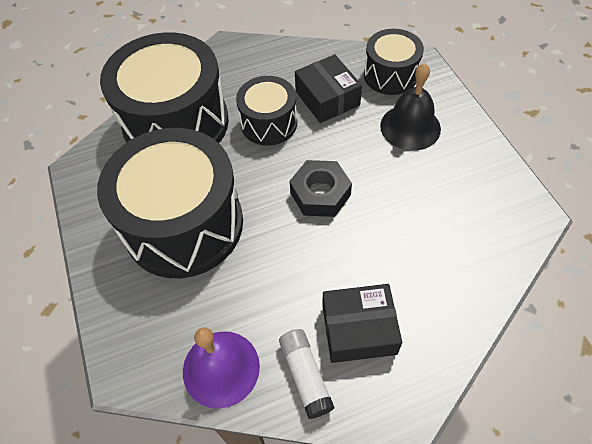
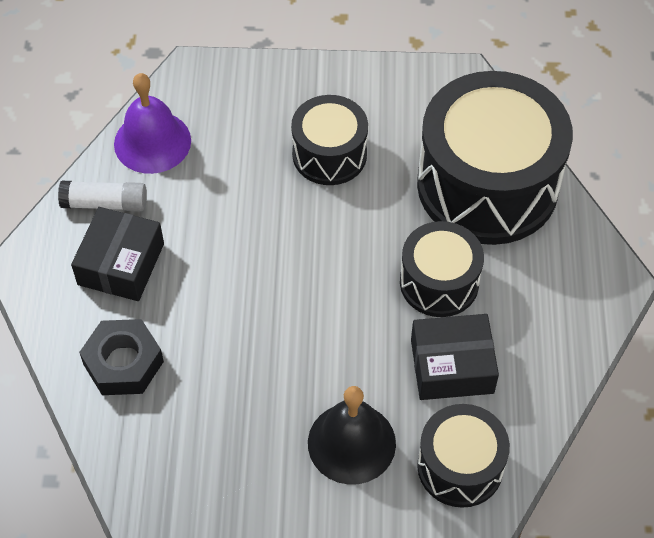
camera: 110 degrees right, 0 degrees up
black drum [97,128,243,278] -> black drum [291,95,368,185], size x0.54
black nut [290,160,352,217] -> black nut moved to [79,319,164,395]

